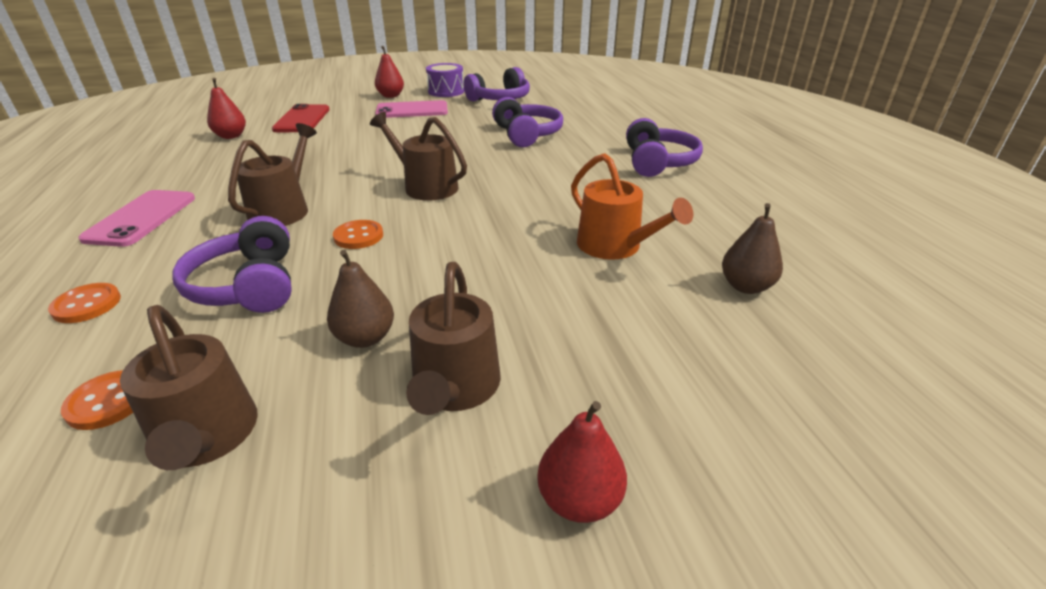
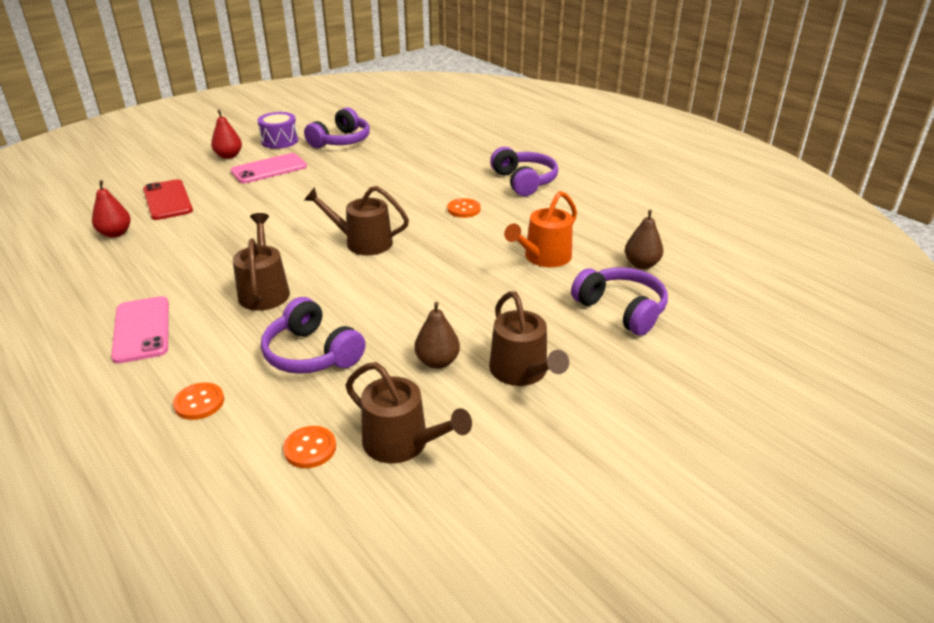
camera: 25 degrees left, 0 degrees up
orange button [333,220,383,249] -> orange button moved to [447,198,481,218]
purple headphones [492,97,563,147] -> purple headphones moved to [571,267,668,336]
red pear [537,401,627,523] -> none
orange watering can [571,153,693,260] -> orange watering can turned 105 degrees clockwise [504,191,577,267]

